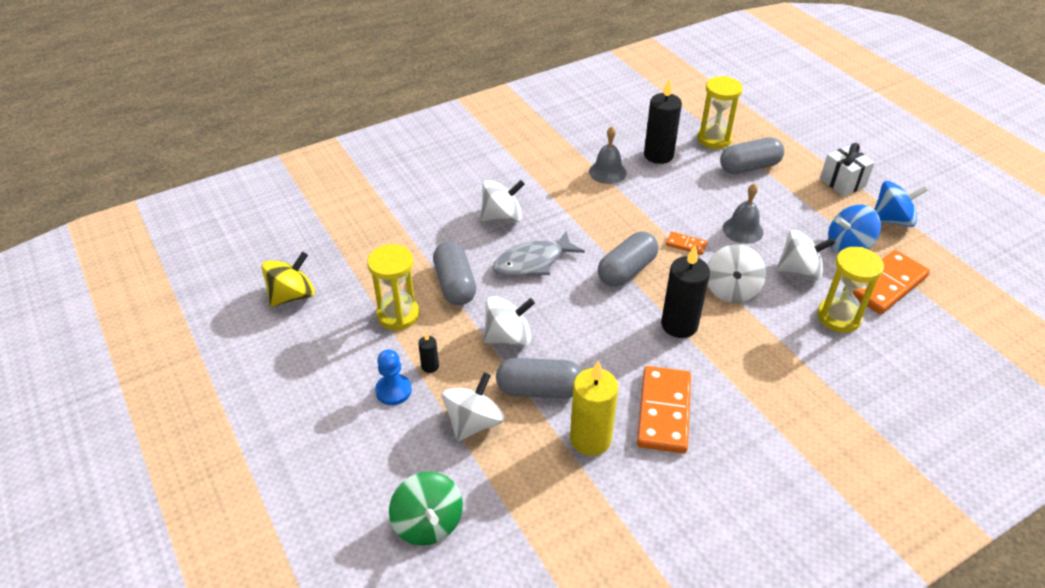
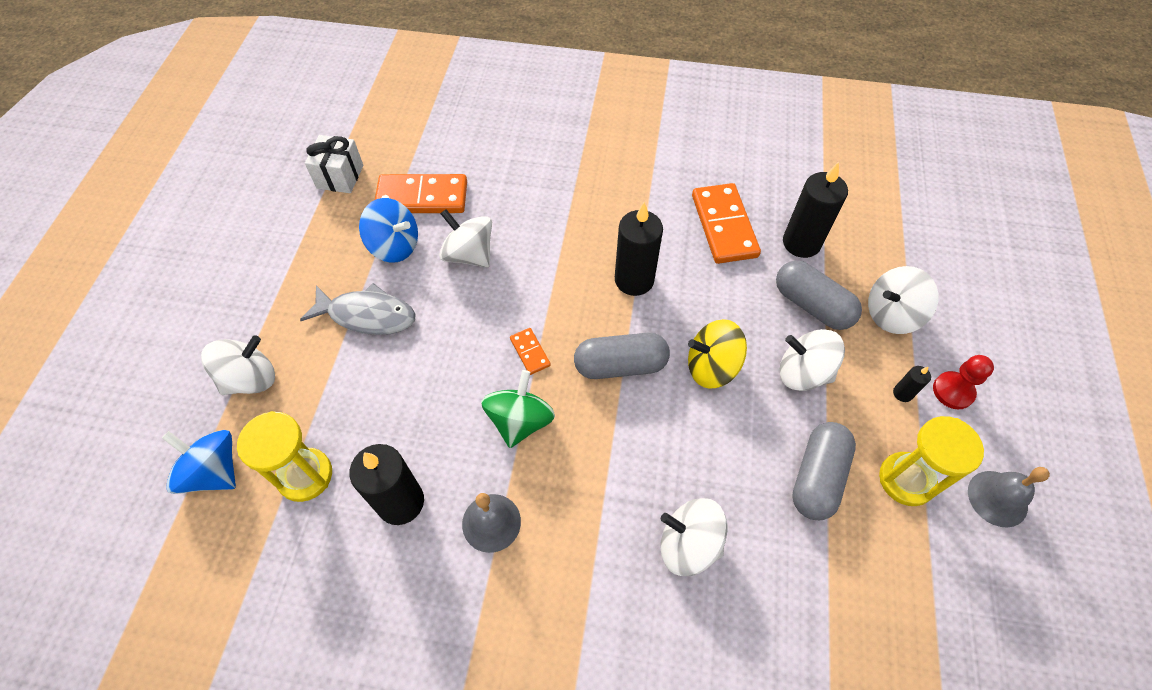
camera: 140 degrees left, 15 degrees up
yellow spinning top [261,252,315,307] -> yellow spinning top moved to [688,319,747,389]
blue pawn [375,349,412,405] -> red pawn [933,355,994,409]
green spinning top [389,472,463,546] -> green spinning top moved to [481,370,555,448]
grey fish [492,231,585,277] -> grey fish moved to [300,283,415,335]
yellow candle [570,361,618,456] -> black candle [783,162,848,258]
orange domino [637,366,691,454] -> orange domino turned 60 degrees counterclockwise [692,183,761,264]
white spinning top [707,245,766,303] -> white spinning top moved to [201,335,275,395]
grey capsule [720,137,784,174] -> none
grey bell [723,183,764,244] -> grey bell moved to [968,467,1050,528]
yellow hourglass [817,247,884,333] -> none
white gift [820,143,875,196] -> white gift moved to [305,135,363,193]
blue spinning top [874,181,928,227] -> blue spinning top moved to [162,430,236,494]

